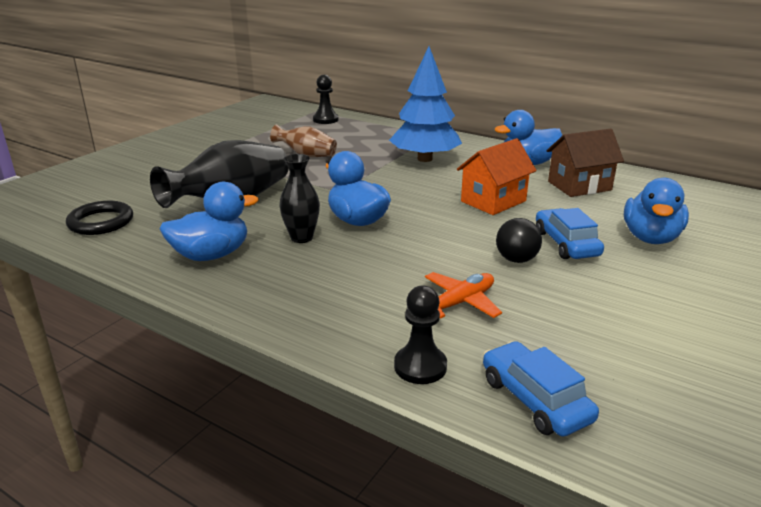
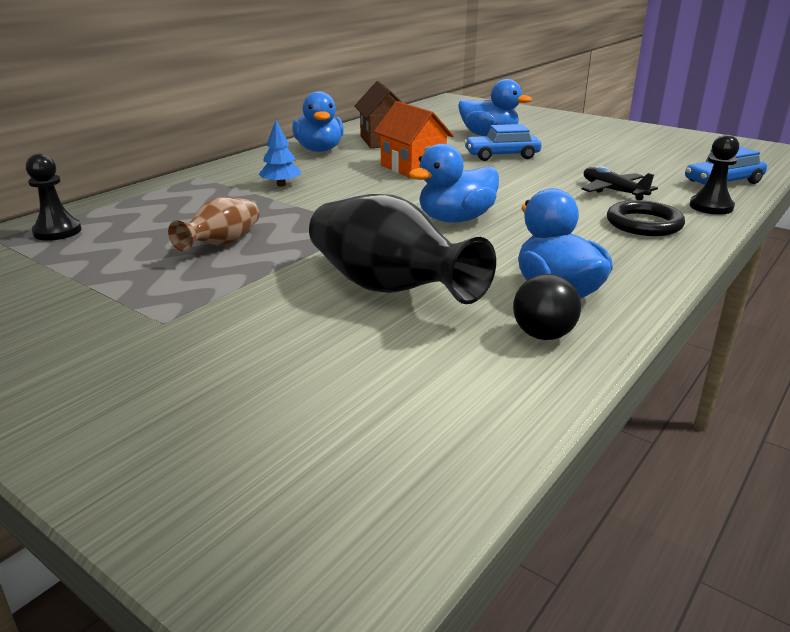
camera: 85 degrees left, 0 degrees up
black ring [66,201,133,235] -> black ring moved to [607,200,685,236]
black vase [279,154,320,243] -> none
blue tree [389,46,462,162] -> blue tree [259,120,301,186], size x0.46
orange plane [425,272,502,319] -> black plane [582,166,658,200]
black ball [496,218,542,263] -> black ball moved to [513,274,581,340]

